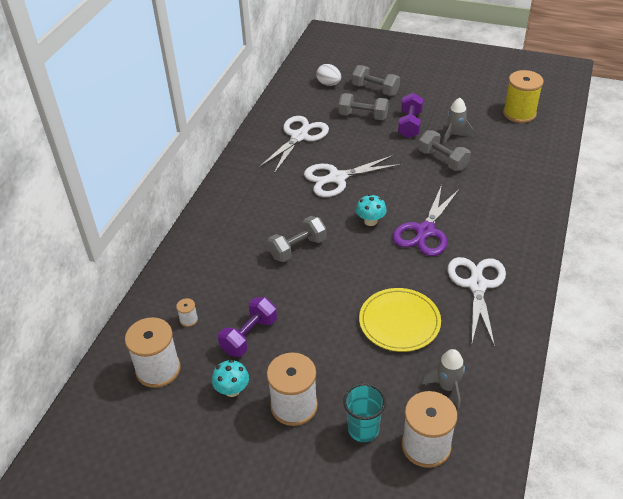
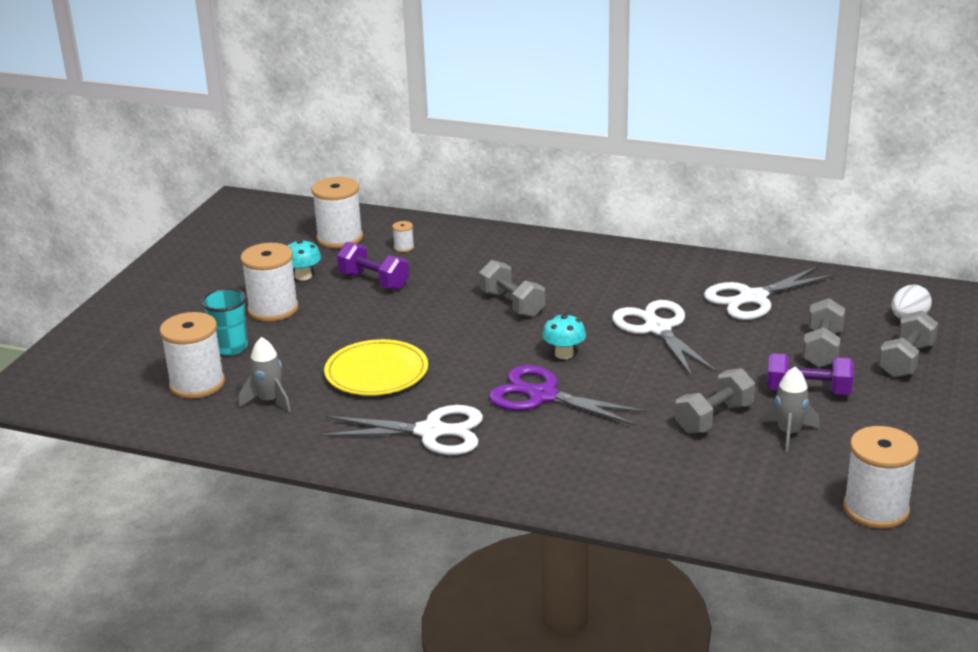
camera: 90 degrees right, 15 degrees down
white scissors [258,116,329,174] -> white scissors turned 120 degrees clockwise [704,266,836,320]
yellow spool [503,70,544,123] -> white spool [843,426,919,529]

